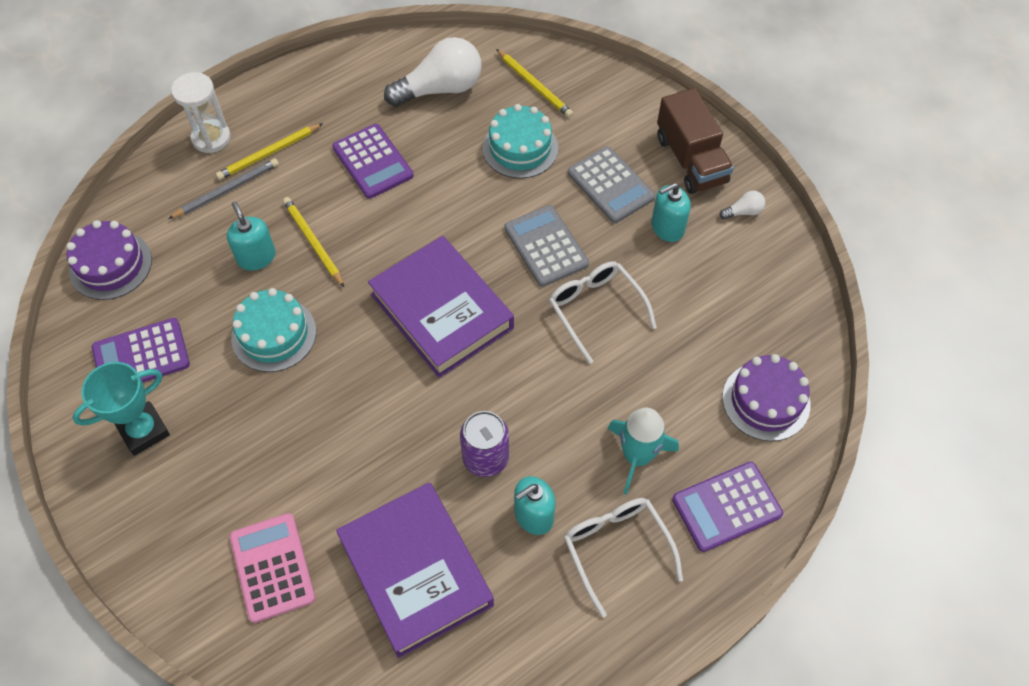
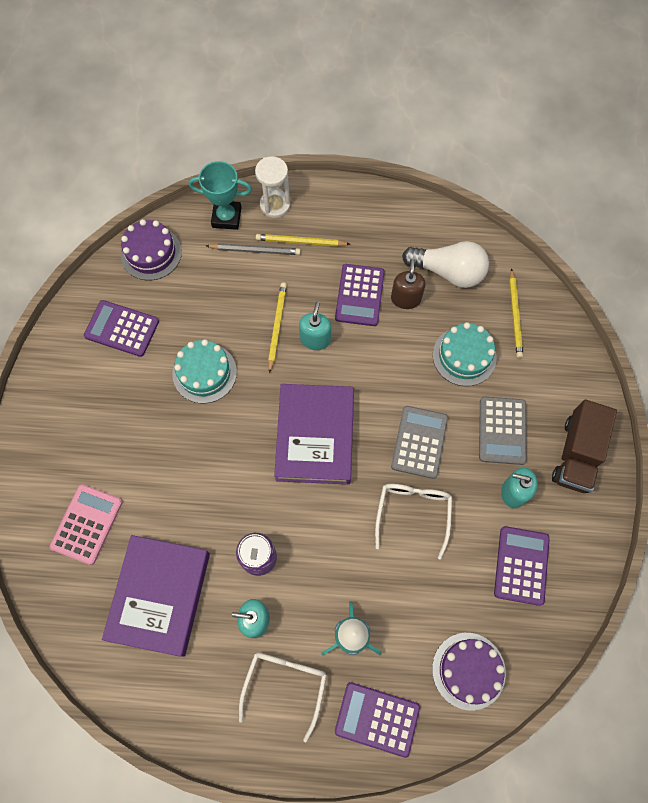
camera: 40 degrees right, 10 degrees up
turquoise trophy [72,362,170,456] -> turquoise trophy moved to [189,161,252,230]
turquoise soap dispenser [227,201,276,271] -> turquoise soap dispenser moved to [299,302,331,350]
white light bulb [720,191,765,220] -> none
none -> brown soap dispenser [391,259,426,309]
none -> purple calculator [494,526,550,606]

